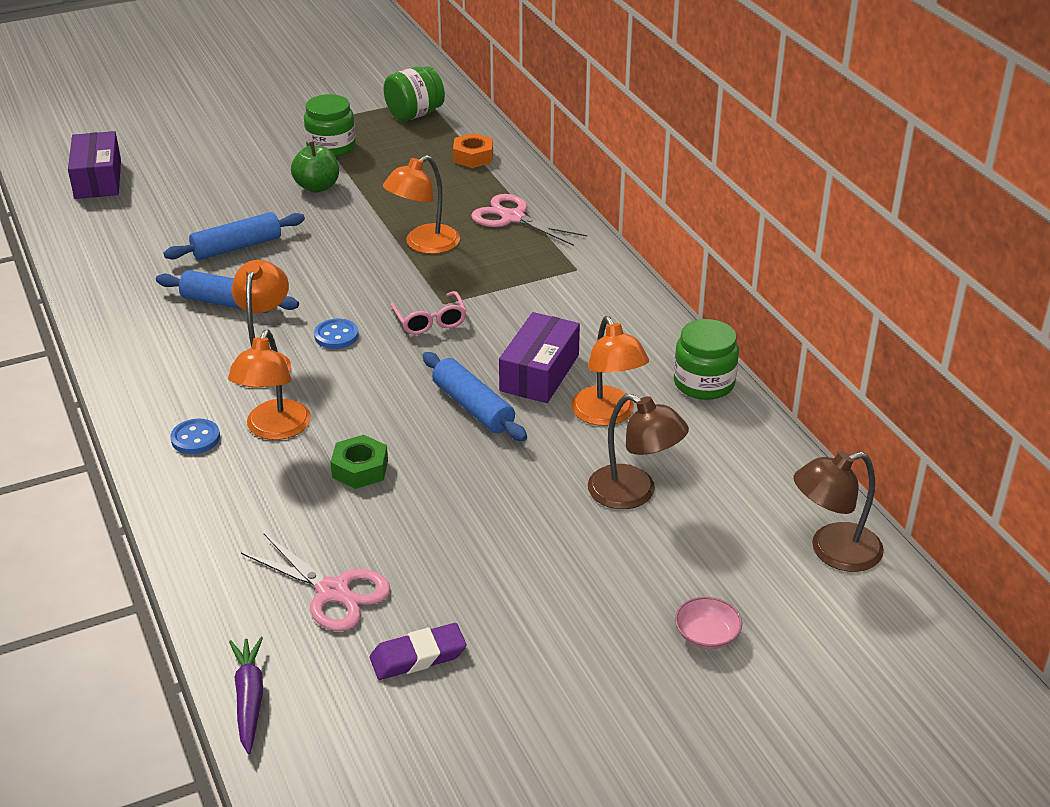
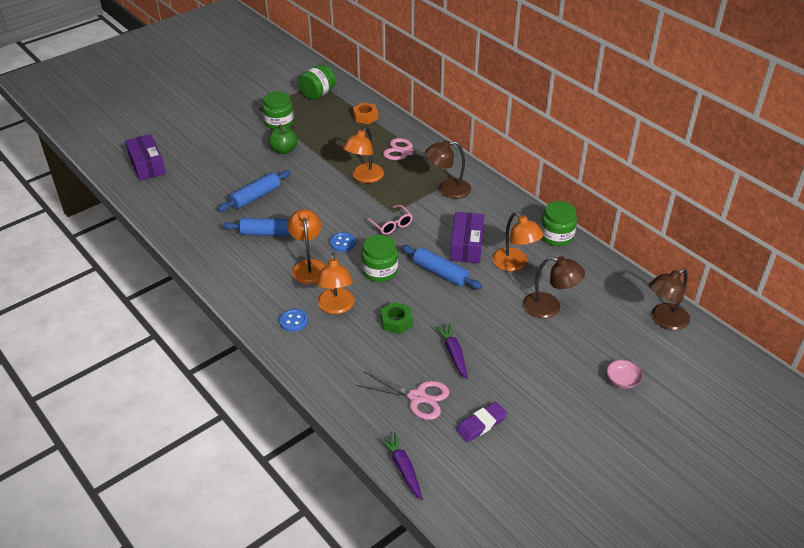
camera: 15 degrees left, 5 degrees up
none -> green jar [361,235,398,282]
none -> brown lamp [425,140,471,199]
none -> purple carrot [435,323,468,379]

